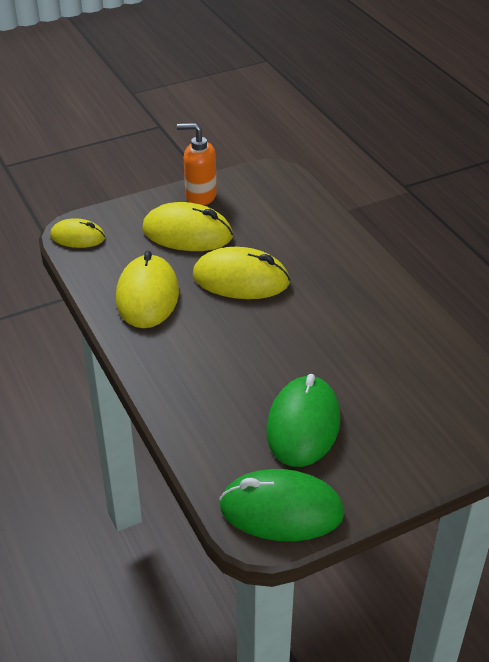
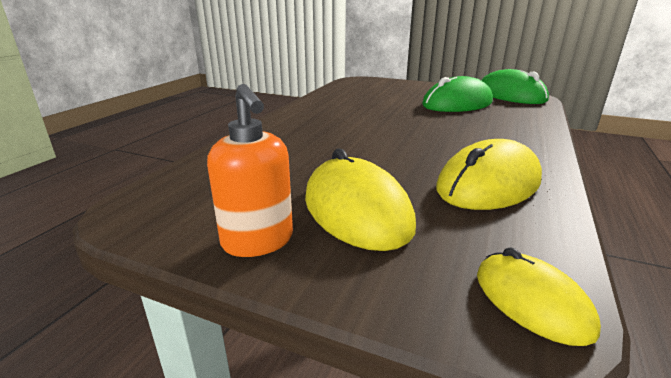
camera: 130 degrees left, 15 degrees down
yellow mouse [193,247,290,299] -> none

